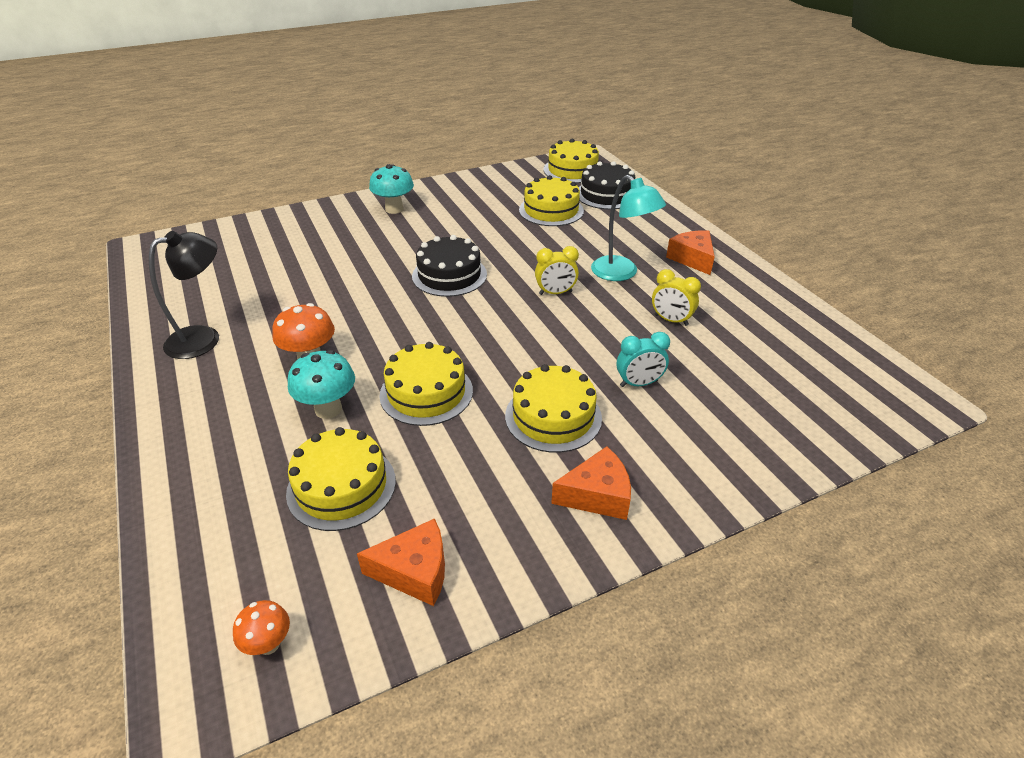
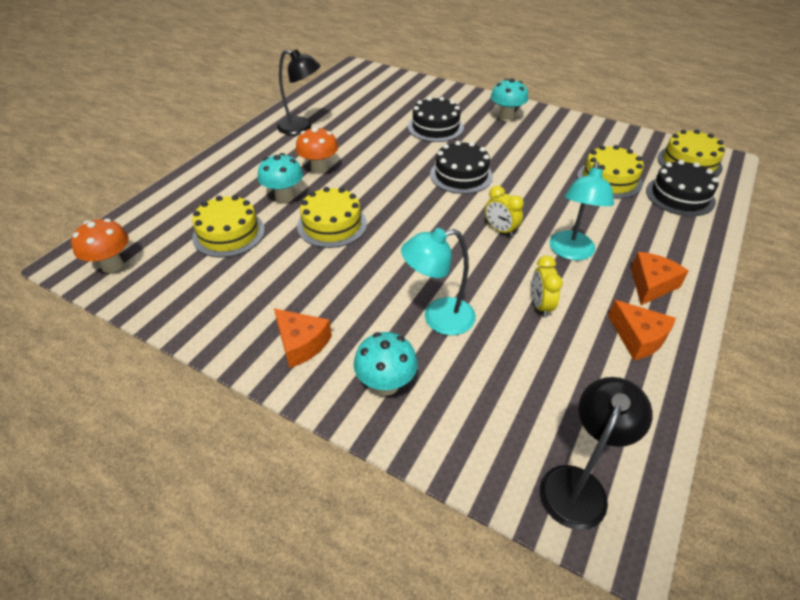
camera: 55 degrees right, 5 degrees up
orange mushroom [233,600,290,655] -> orange mushroom [71,219,129,273], size x1.66
orange cheese [357,518,445,606] -> orange cheese moved to [608,300,676,360]
yellow cake [505,364,602,453] -> none
turquoise clock [617,332,670,387] -> turquoise lamp [401,228,476,335]
none -> turquoise mushroom [354,332,418,396]
none -> black cake [408,97,464,142]
none -> black lamp [540,377,653,530]

